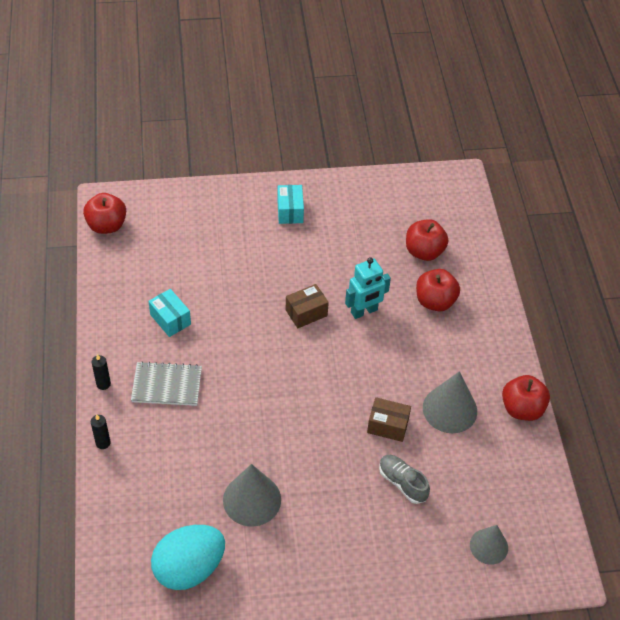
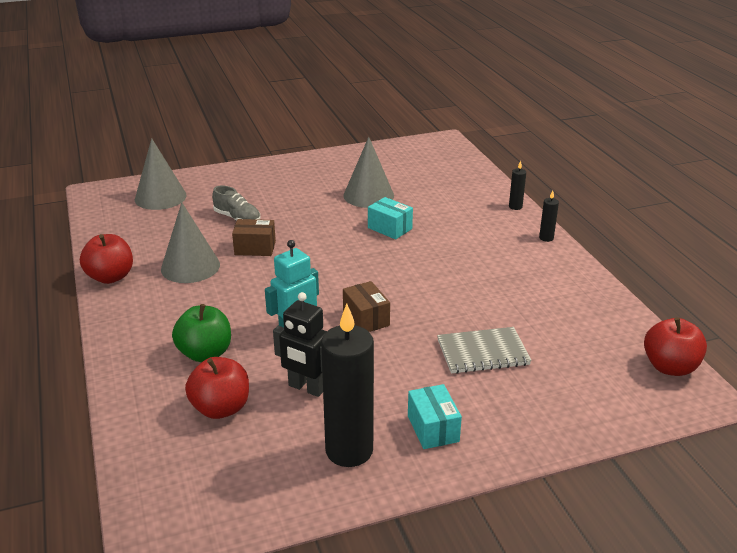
camera: 170 degrees right, 20 degrees down
grey notebook [131,361,202,406] -> grey notebook moved to [437,327,532,374]
turquoise box [148,289,191,337] -> turquoise box moved to [368,197,413,239]
turquoise egg [151,525,225,590] -> none
brown box [286,284,329,328] -> brown box turned 75 degrees counterclockwise [343,281,390,332]
red apple [416,269,460,311] -> green apple [172,304,231,362]
grey cone [470,525,508,565] -> grey cone [135,138,187,210], size x1.54
none -> black robot [273,292,327,397]
none -> black candle [321,304,374,467]

